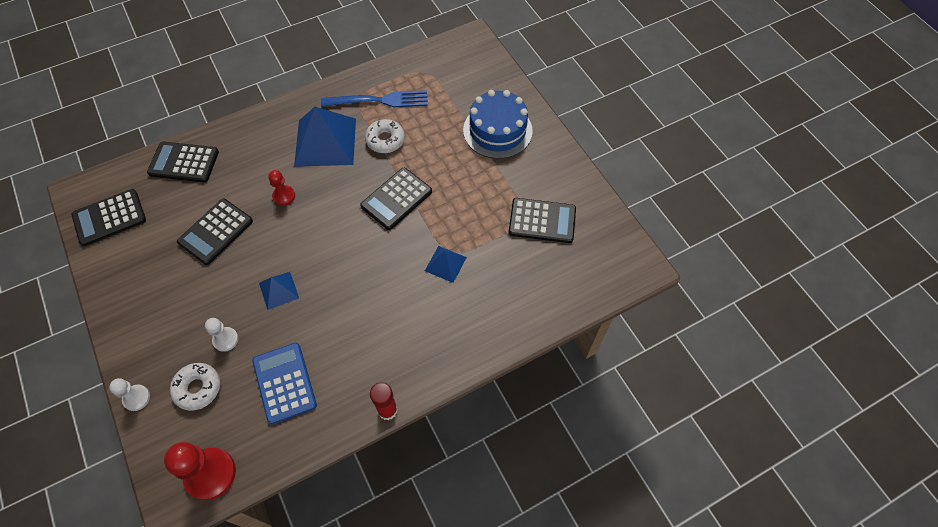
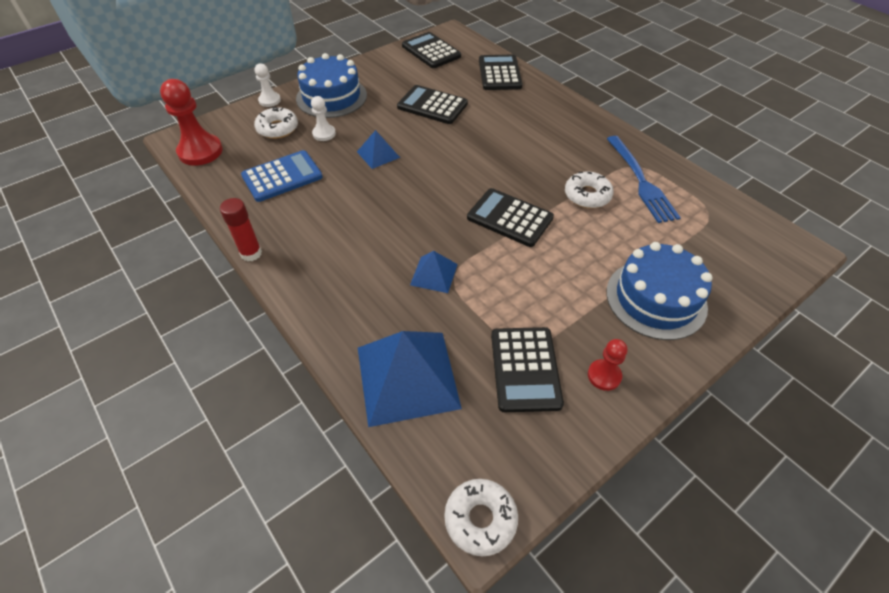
camera: 80 degrees right, 10 degrees down
red pawn [268,170,295,206] -> red pawn moved to [588,339,628,391]
blue pyramid [294,107,356,167] -> blue pyramid moved to [358,331,462,427]
none -> blue cake [296,53,367,118]
none -> white donut [444,479,518,556]

